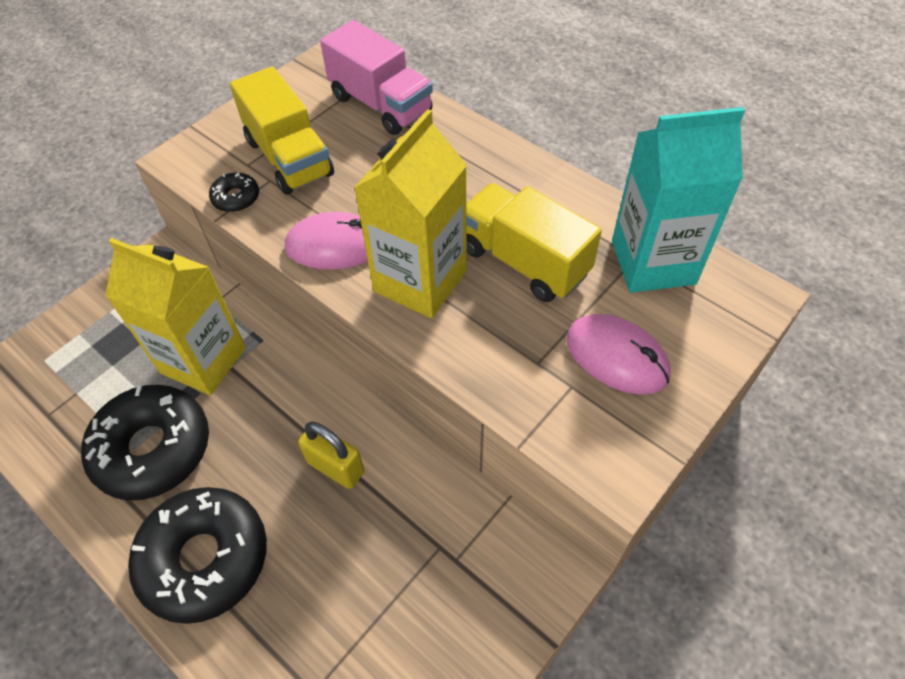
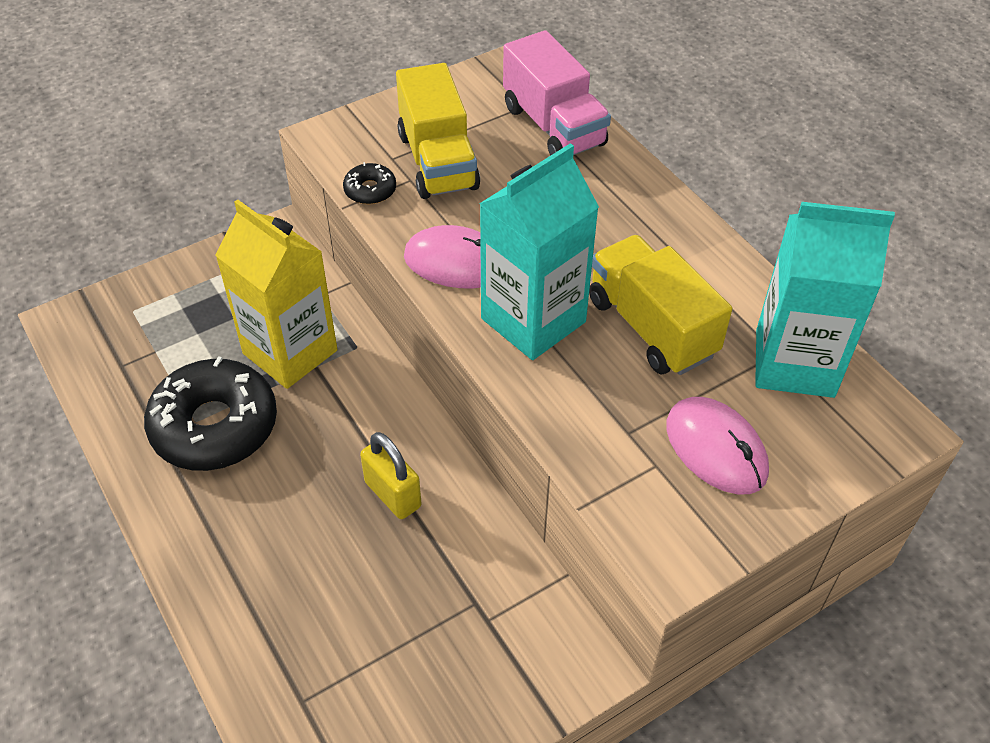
camera: 15 degrees right, 5 degrees down
black donut [128,487,267,624] -> none
yellow carton [354,109,467,318] -> turquoise carton [479,143,599,360]

